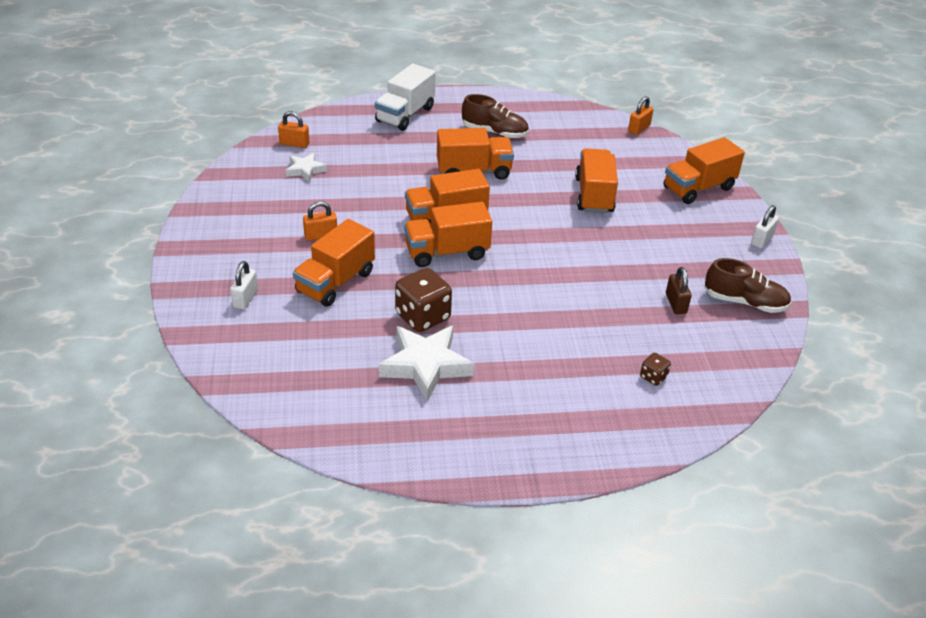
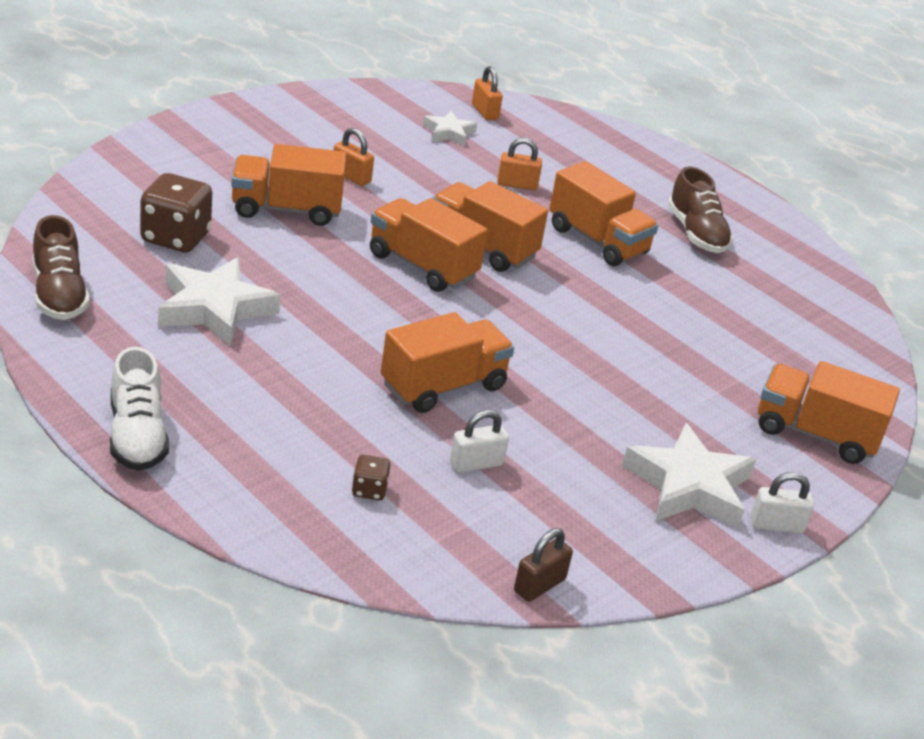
camera: 50 degrees right, 5 degrees down
white padlock [230,261,258,309] -> white padlock moved to [450,410,509,473]
white truck [375,64,436,131] -> none
brown dice [395,268,452,332] -> brown dice moved to [140,173,212,252]
orange truck [575,149,618,213] -> orange truck moved to [381,312,514,413]
orange padlock [628,96,653,135] -> orange padlock moved to [497,138,542,190]
brown padlock [666,267,692,314] -> brown padlock moved to [514,528,573,602]
brown shoe [705,258,791,313] -> brown shoe moved to [33,215,90,320]
none -> white shoe [110,347,169,471]
none -> white star [622,423,756,529]

